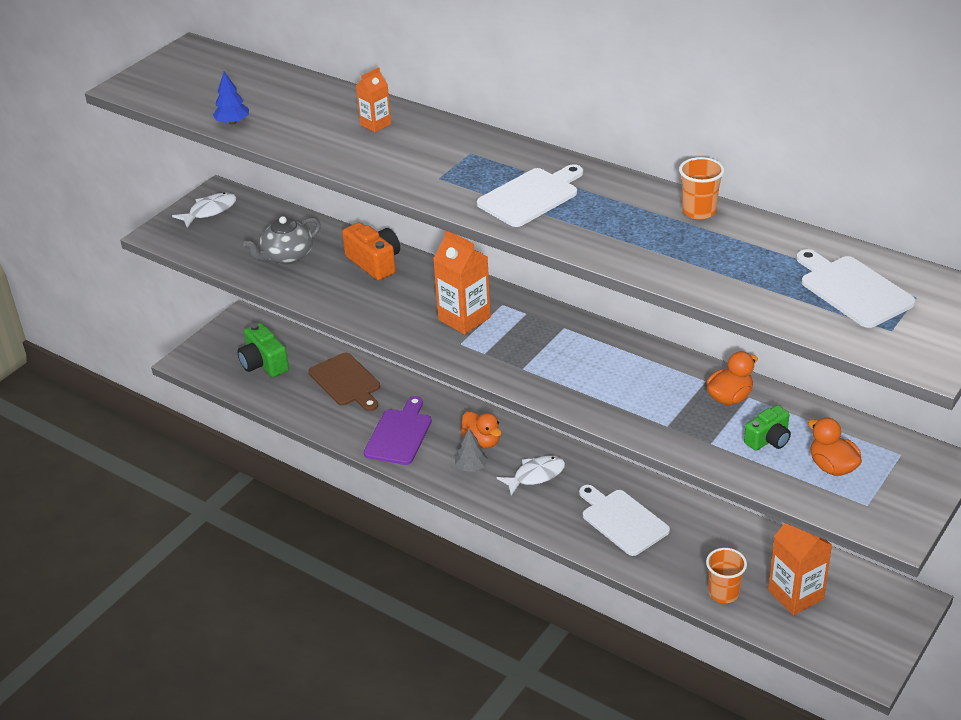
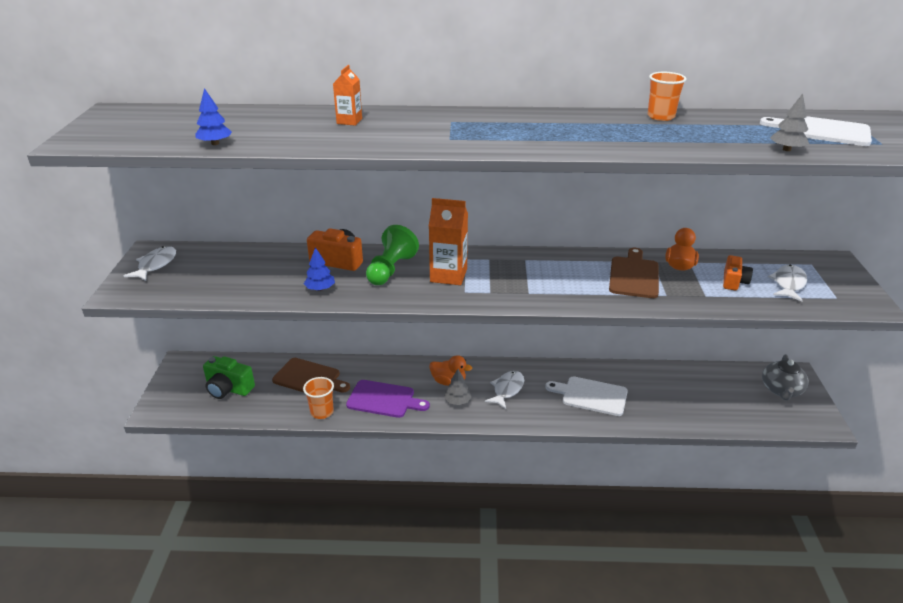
camera: 35 degrees left, 5 degrees down
grey teapot [243,216,321,264] -> grey teapot moved to [762,354,809,400]
purple cutting board [364,396,432,465] -> purple cutting board turned 120 degrees clockwise [346,380,430,418]
white cutting board [477,164,583,227] -> none
orange cup [706,548,747,603] -> orange cup moved to [303,377,334,419]
green camera [744,405,791,451] -> orange camera [723,255,753,291]
orange carton [768,523,833,615] -> none
orange duck [808,418,862,476] -> white fish [768,265,807,302]
none -> blue tree [304,247,335,291]
none -> green pawn [366,225,419,285]
none -> brown cutting board [609,248,659,298]
none -> grey tree [770,93,809,151]

